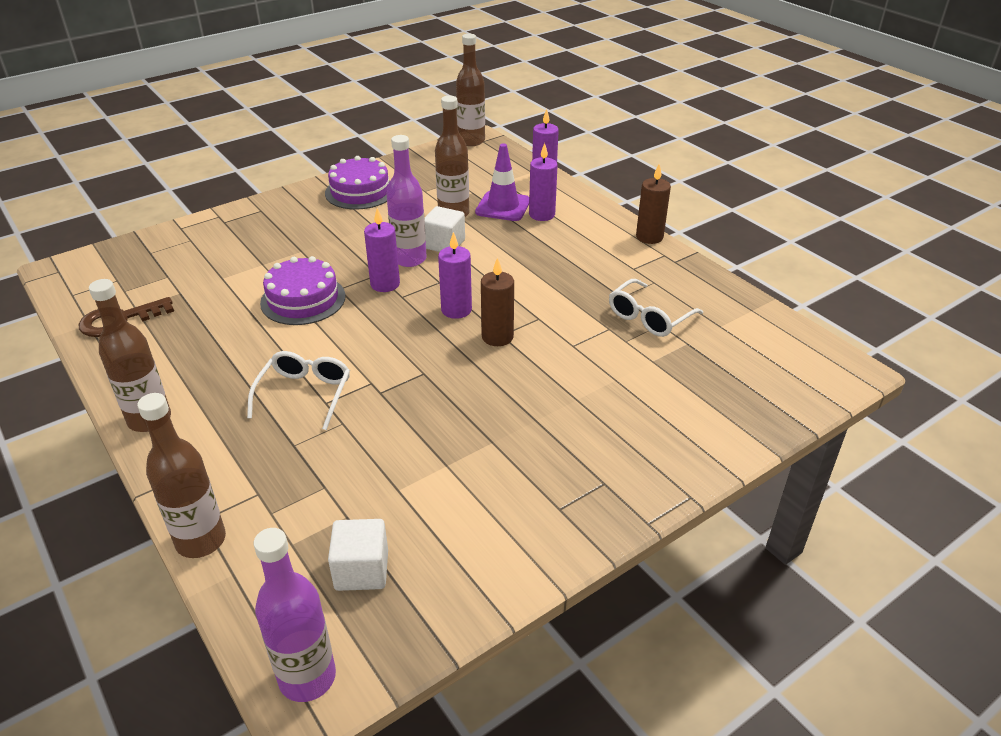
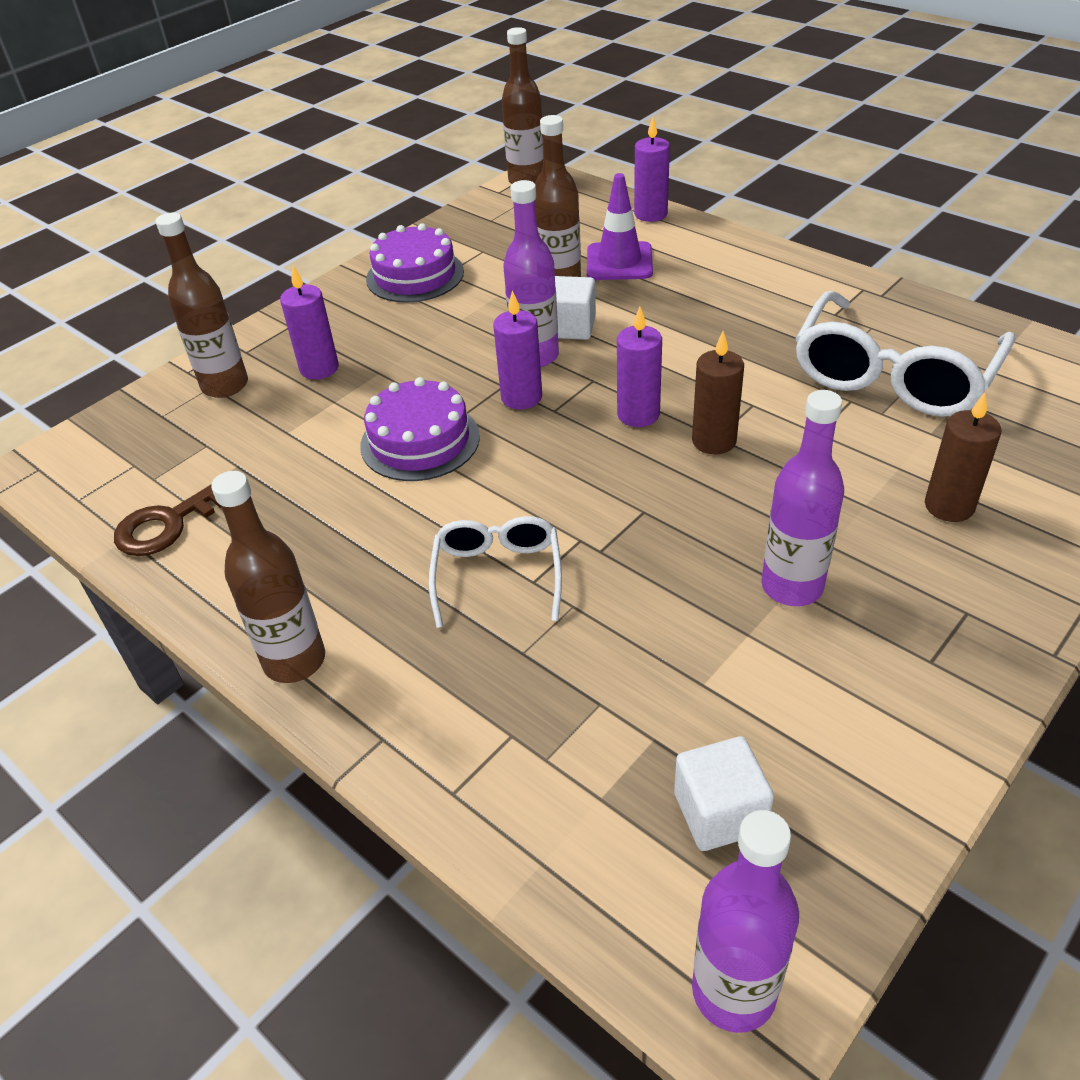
camera: 10 degrees left, 5 degrees up
brown bottle [137,393,226,558] -> brown bottle moved to [156,213,248,398]
purple candle [529,143,558,221] -> purple candle moved to [280,266,339,379]
white glasses [609,279,703,337] -> white glasses [796,291,1015,417], size x1.77
brown candle [636,164,671,244] -> brown candle moved to [925,392,1001,522]
none -> purple bottle [761,390,844,606]

